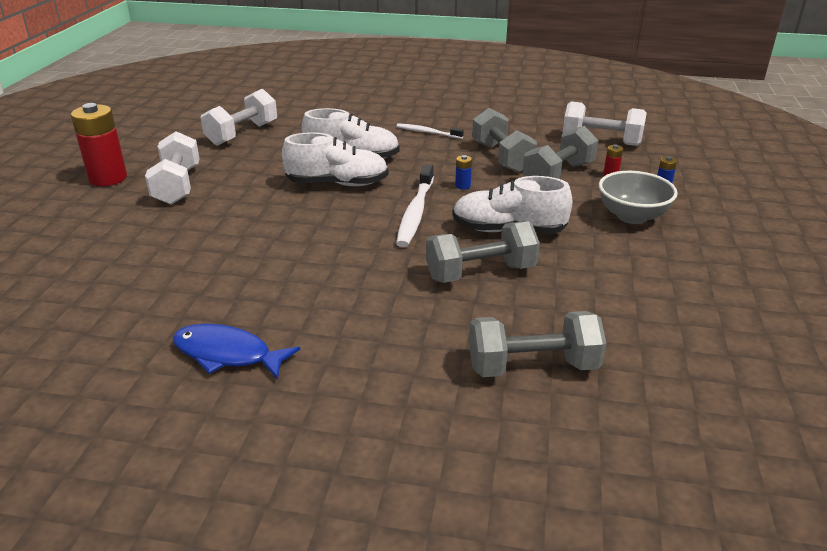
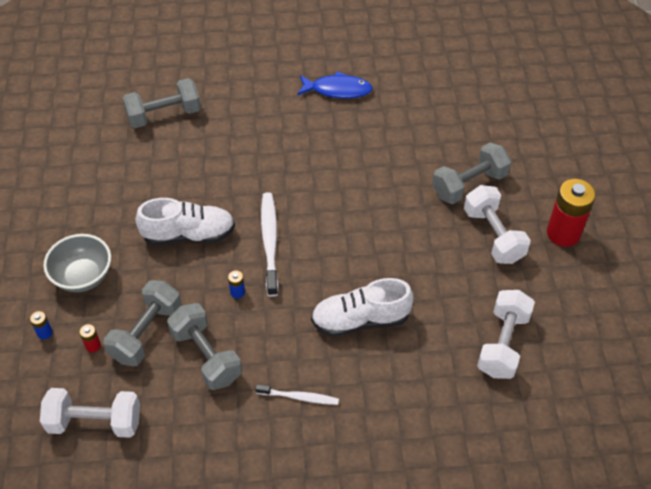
camera: 165 degrees right, 20 degrees up
white shoe [282,132,388,186] -> none
grey dumbbell [426,221,540,283] -> grey dumbbell moved to [432,142,511,204]

